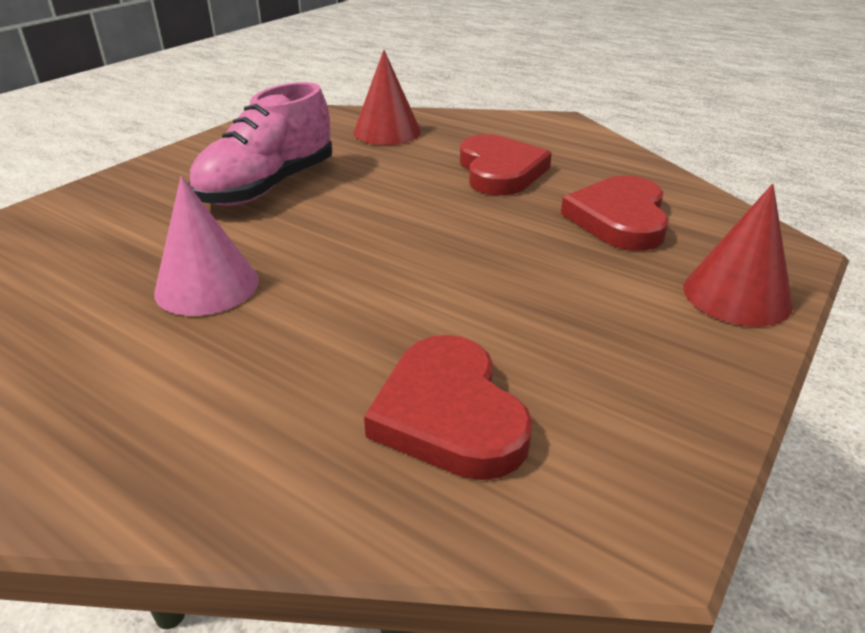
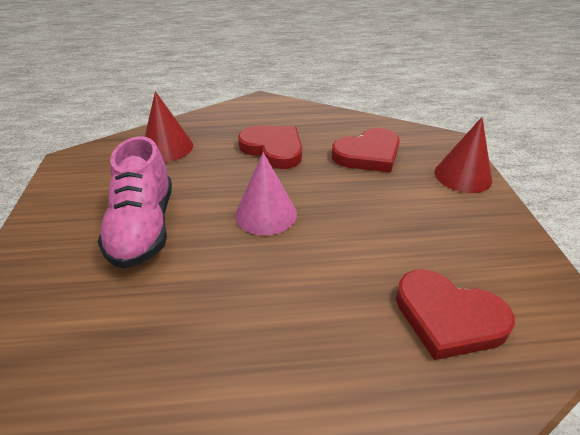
camera: 40 degrees left, 5 degrees up
pink cone [154,176,259,316] -> pink cone moved to [235,152,297,236]
red heart [561,175,669,251] -> red heart turned 90 degrees counterclockwise [332,128,400,173]

